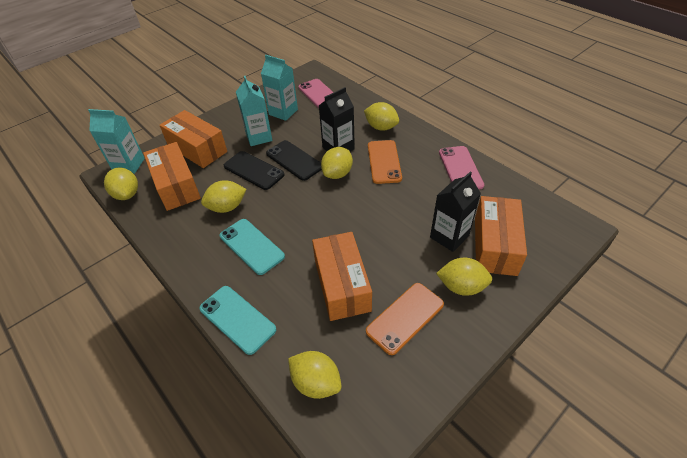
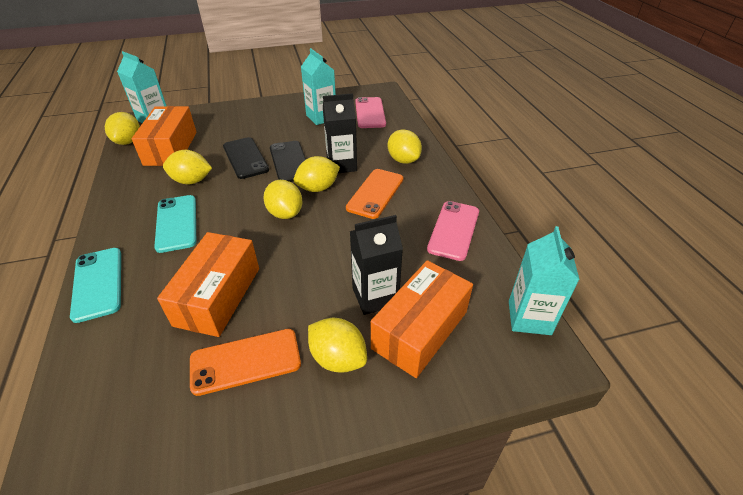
camera: 25 degrees right, 5 degrees down
orange box [159,110,227,168] -> none
turquoise carton [236,76,273,146] -> turquoise carton moved to [509,226,580,335]
yellow lemon [288,351,342,399] -> yellow lemon moved to [264,180,303,219]

